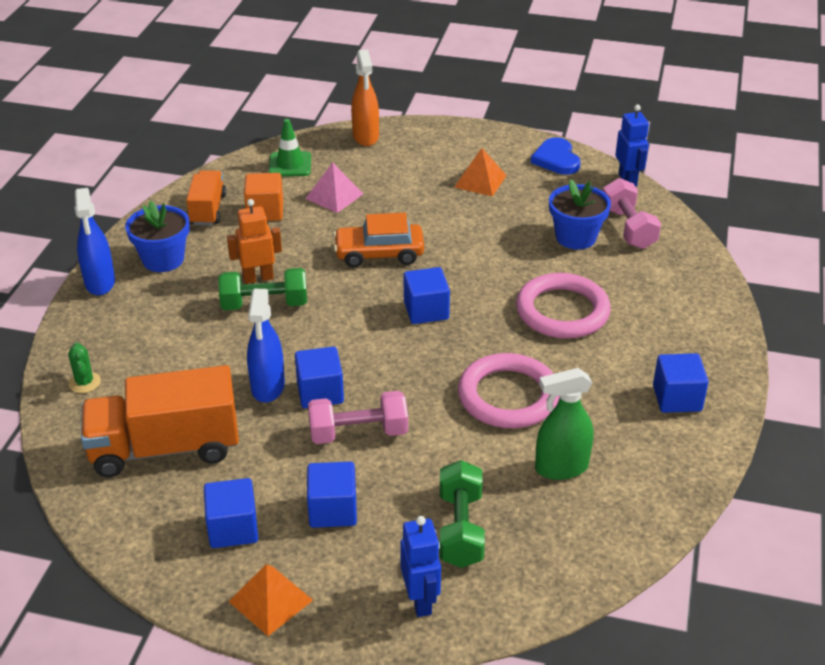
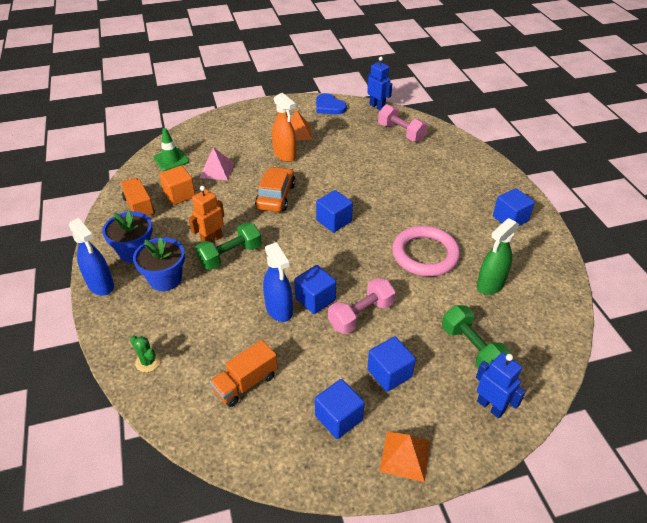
camera: 30 degrees left, 5 degrees up
orange truck [81,365,239,477] -> orange truck [210,340,278,407], size x0.57
orange car [333,213,424,268] -> orange car turned 135 degrees clockwise [255,167,296,212]
orange spray bottle [351,50,379,146] -> orange spray bottle moved to [272,93,296,162]
pink ring [516,273,611,339] -> none
blue flower pot [549,180,611,250] -> blue flower pot moved to [133,237,185,291]

